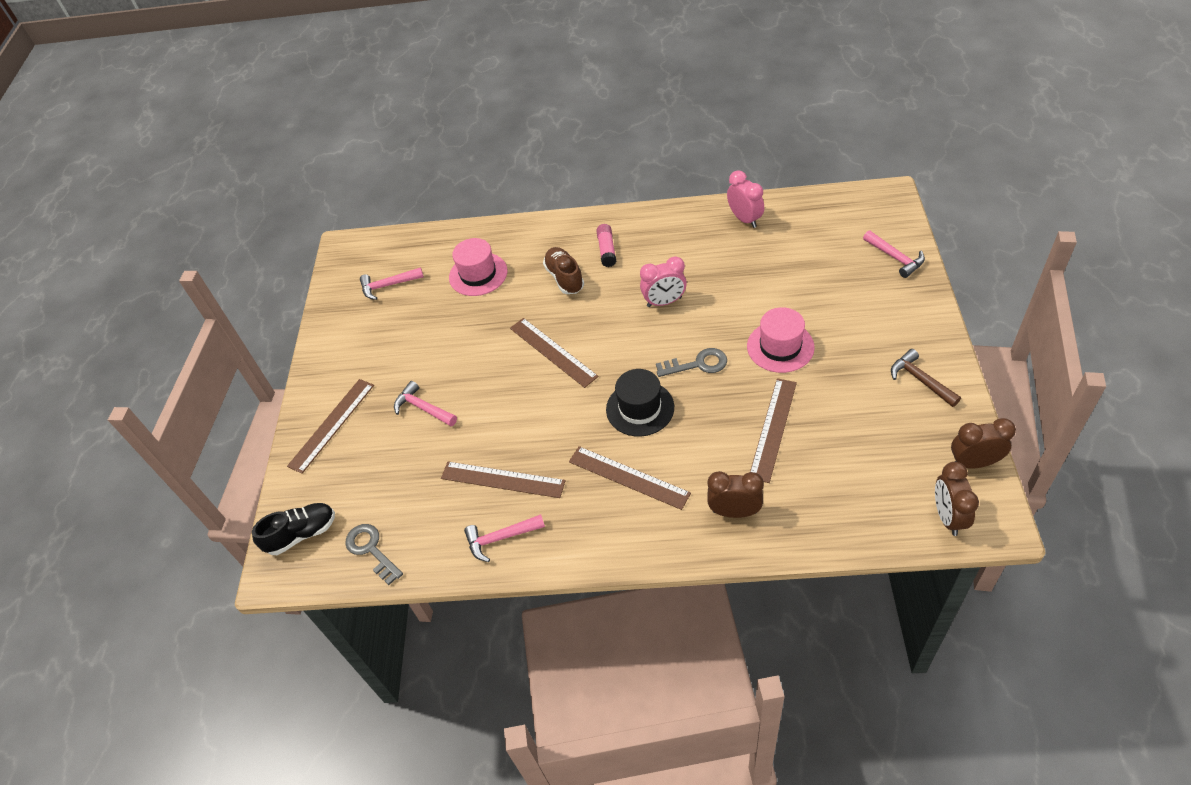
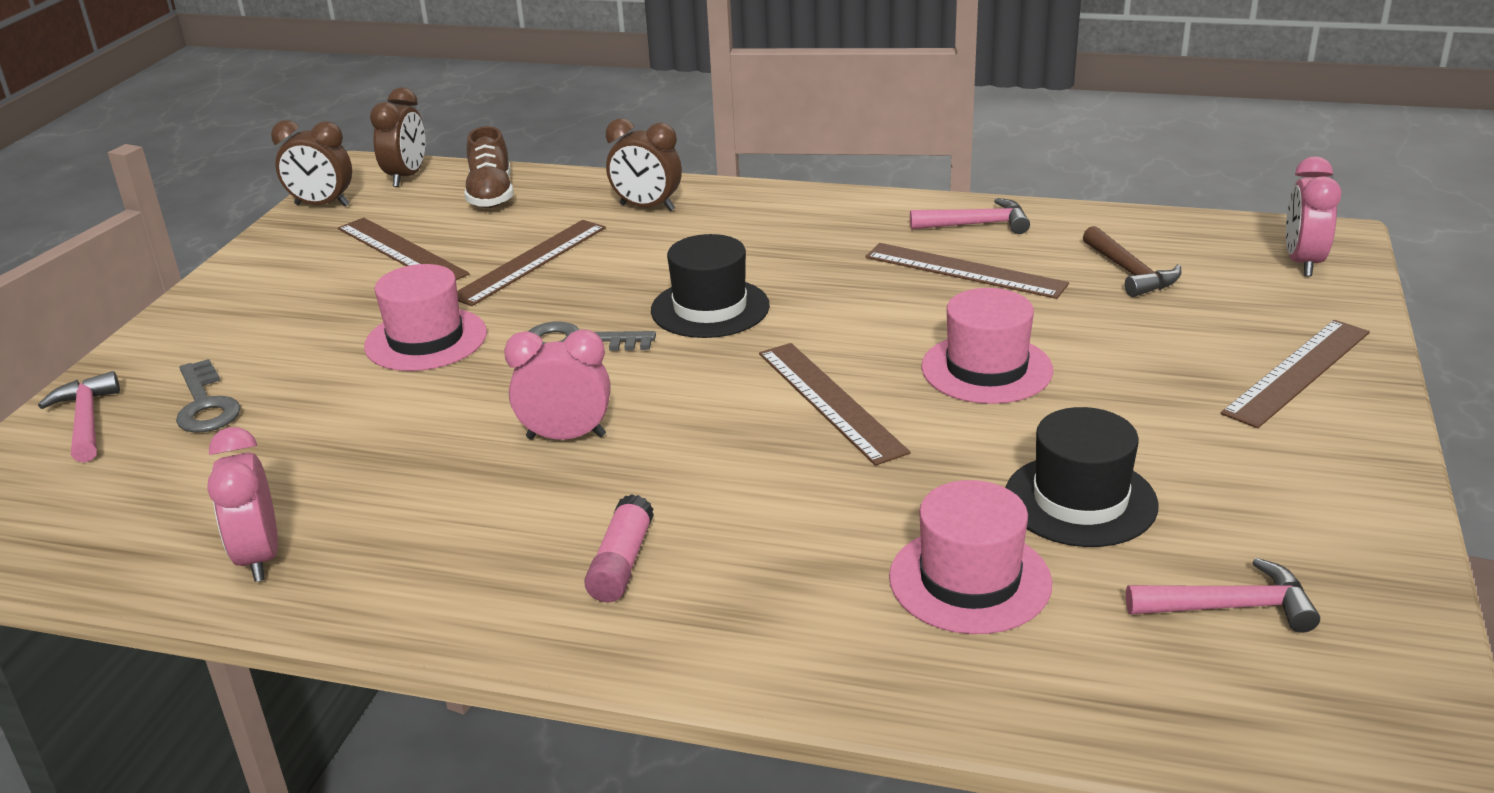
camera: 170 degrees left, 20 degrees down
black shoe [252,503,335,555] -> pink clock [1286,156,1342,276]
grey key [345,524,403,585] -> grey key moved to [176,359,241,433]
pink hammer [394,381,457,426] -> none
brown shoe [543,247,584,294] -> brown shoe moved to [464,126,513,208]
brown ruler [569,446,691,510] -> brown ruler moved to [338,218,469,280]
brown hammer [891,349,961,407] -> brown hammer moved to [1083,226,1181,297]
none -> pink hat [921,288,1053,404]
none -> black hat [1006,407,1159,547]

